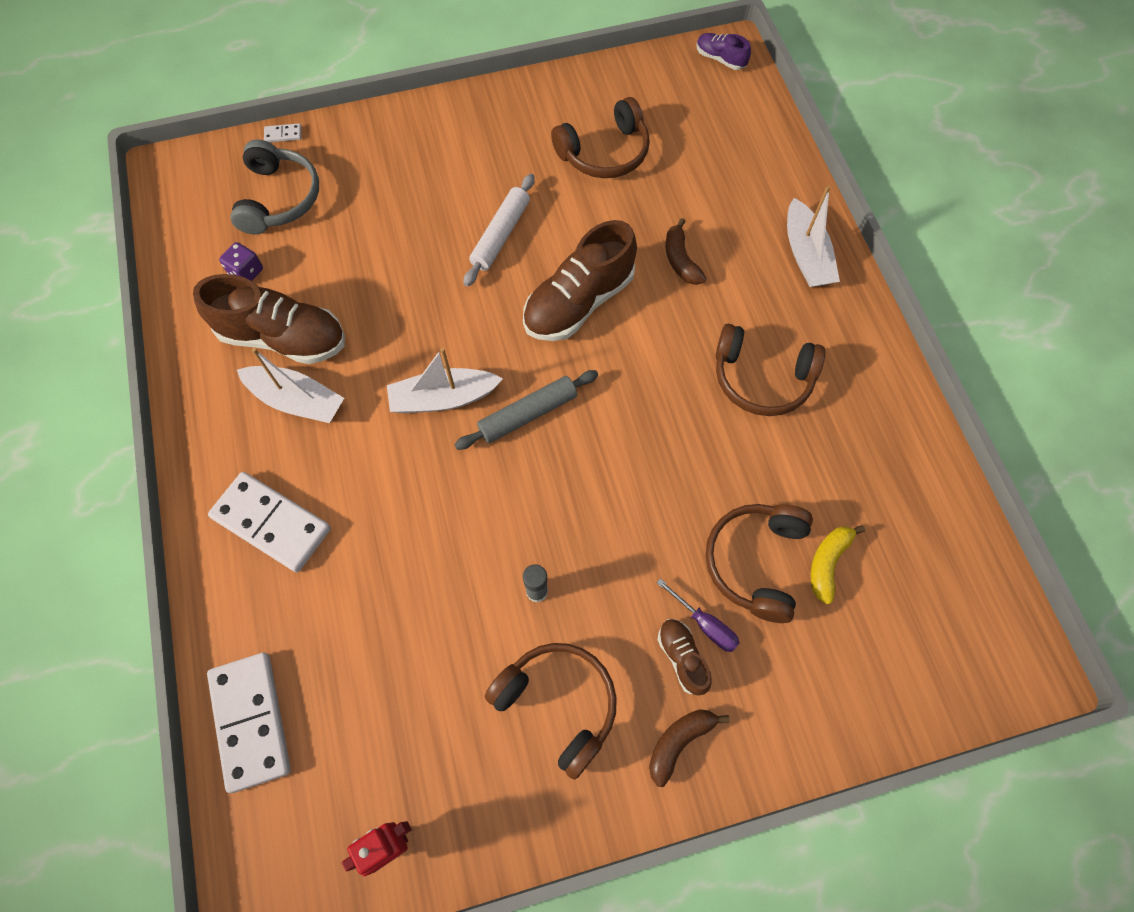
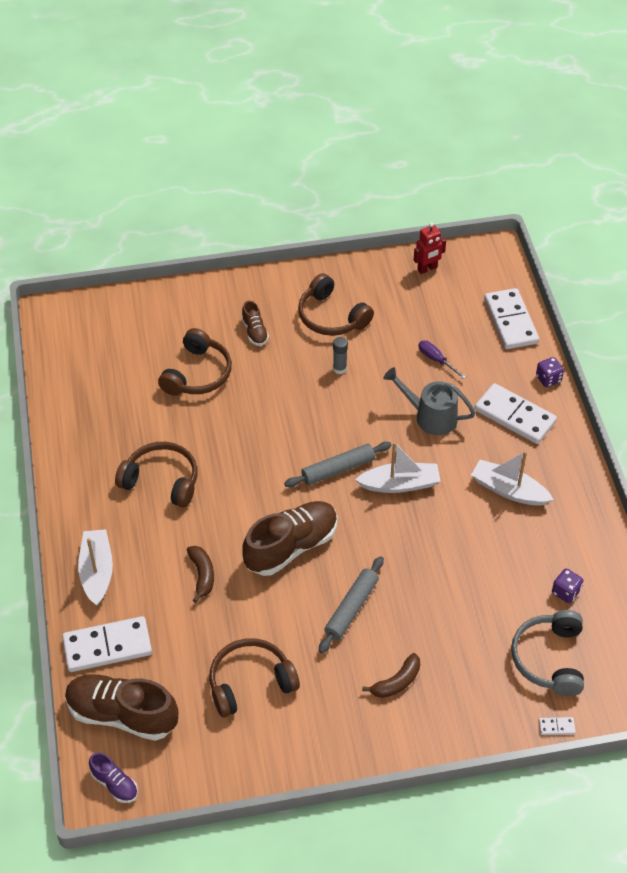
camera: 175 degrees left, 15 degrees down
brown shoe [193,274,345,364] -> brown shoe moved to [65,674,178,741]
white rolling pin [464,174,535,287] -> grey rolling pin [319,556,384,653]
brown banana [649,709,730,787] -> brown banana moved to [362,653,420,698]
purple screwdriver [657,578,740,652] -> purple screwdriver moved to [418,340,466,379]
yellow banana [811,525,865,604] -> none
none -> white domino [62,616,152,672]
none -> grey watering can [383,367,476,435]
none -> purple dice [536,357,564,387]

